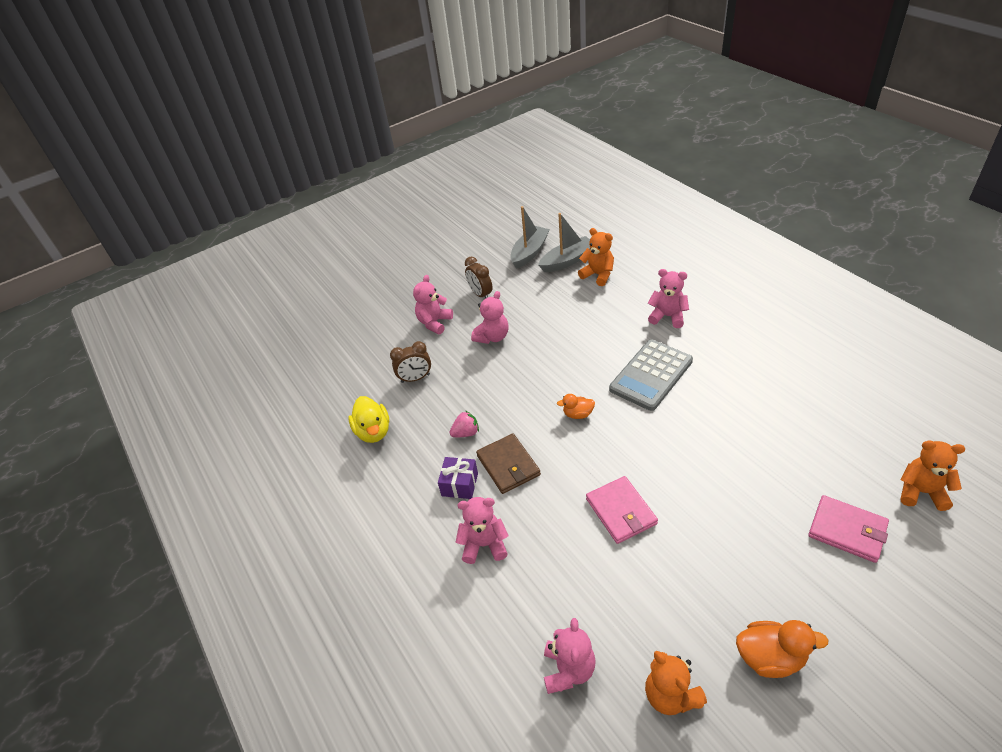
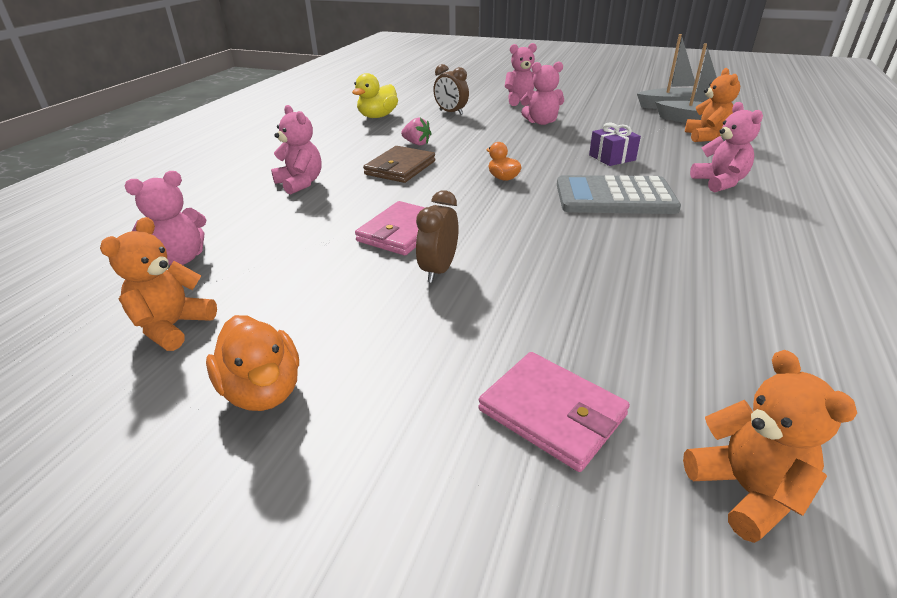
camera: 50 degrees right, 10 degrees down
purple gift [438,457,478,499] -> purple gift moved to [589,122,641,166]
brown clock [465,257,493,298] -> brown clock moved to [416,190,459,283]
pink wallet [808,495,889,563] -> pink wallet turned 45 degrees counterclockwise [478,352,630,472]

